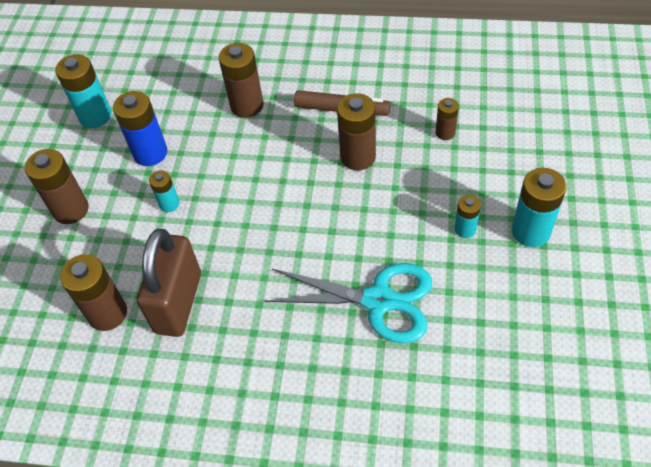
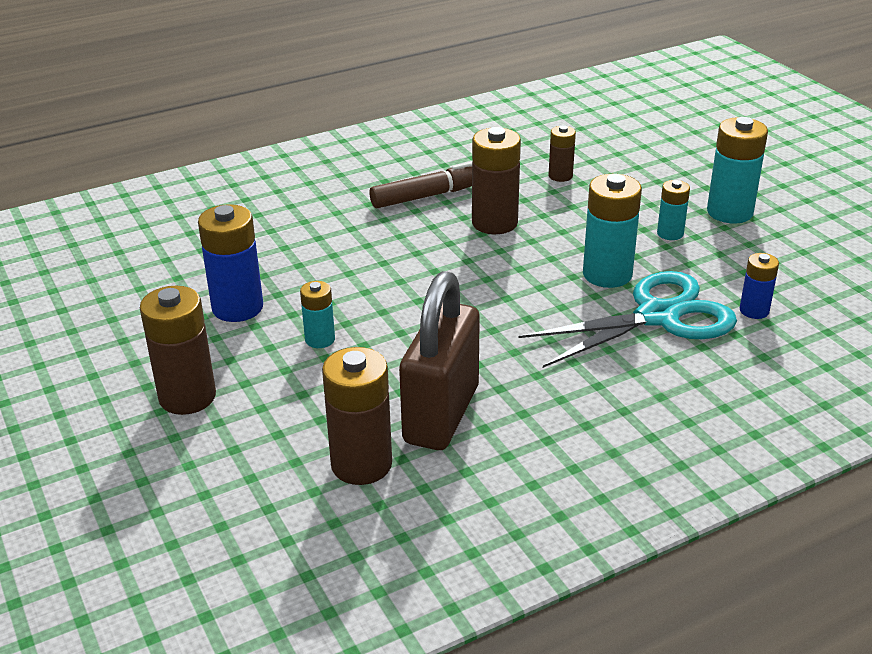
camera: 40 degrees left, 20 degrees down
turquoise battery [55,54,112,128] -> turquoise battery moved to [583,174,642,288]
brown padlock [137,229,201,337] -> brown padlock turned 45 degrees clockwise [399,271,480,450]
brown battery [219,43,263,118] -> none
none -> blue battery [740,253,779,319]

